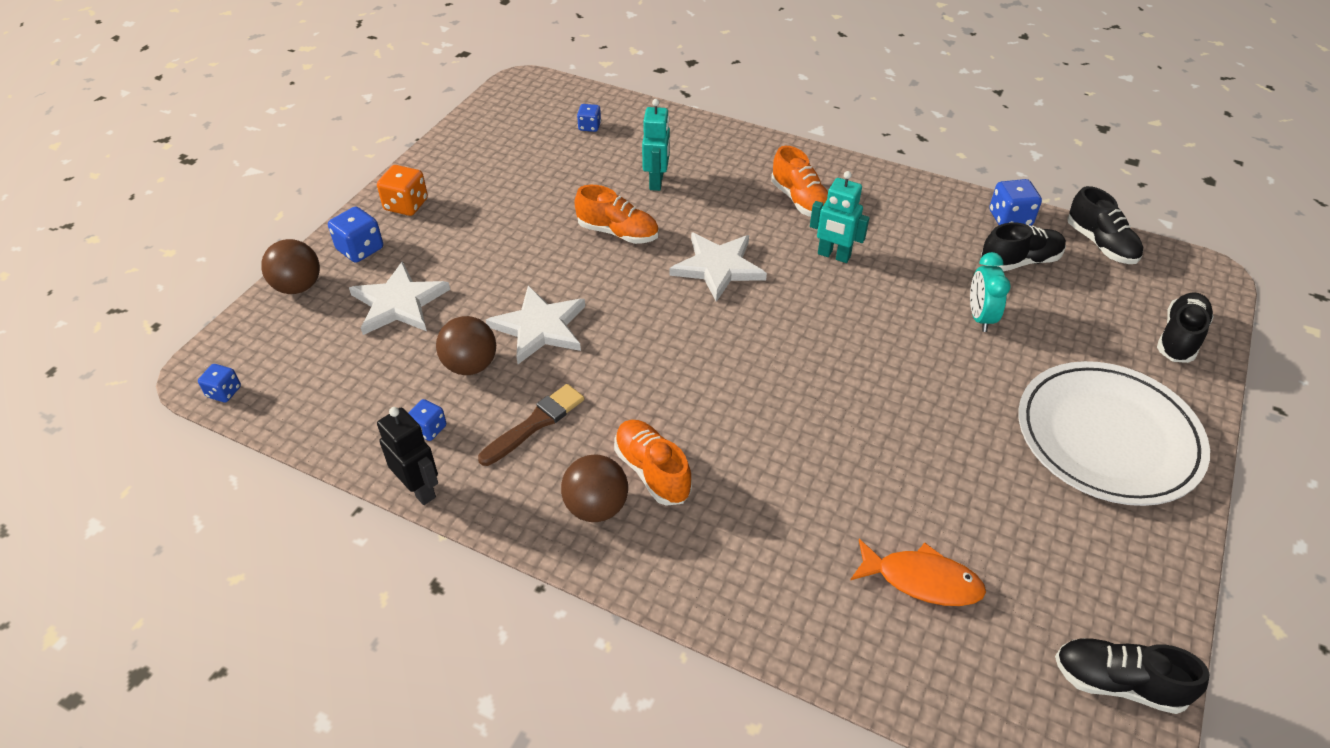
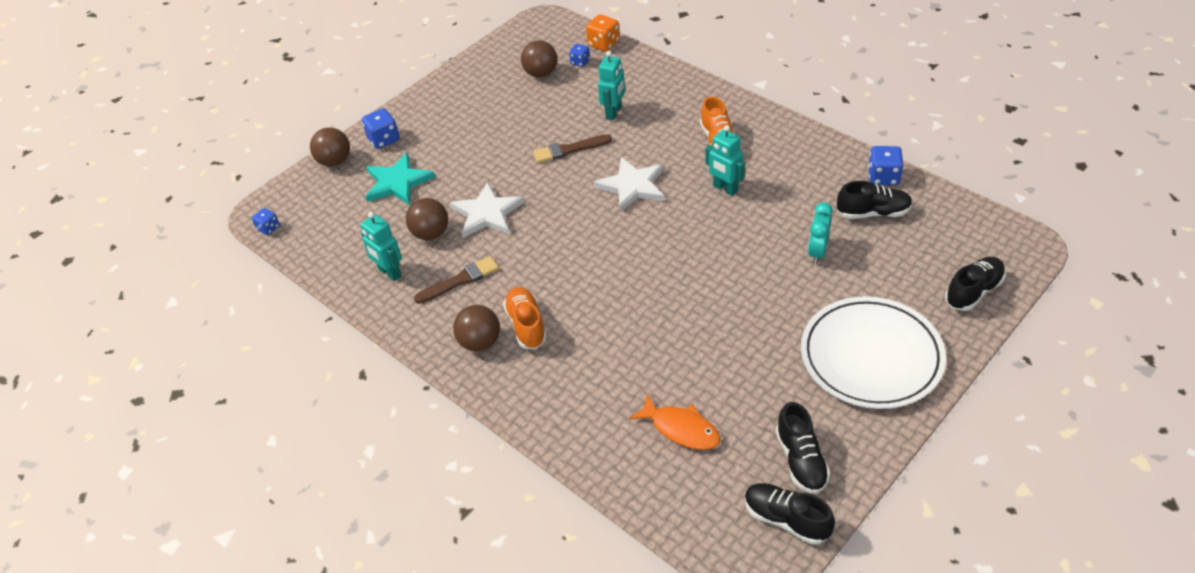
camera: 20 degrees right, 0 degrees up
white star [349,261,450,335] -> turquoise star [365,152,435,205]
orange dice [377,165,428,216] -> orange dice moved to [586,14,620,51]
black robot [377,407,438,505] -> none
blue dice [408,399,446,441] -> turquoise robot [361,212,402,281]
orange shoe [574,185,659,244] -> brown brush [533,134,612,163]
black shoe [1067,186,1143,264] -> black shoe moved to [776,402,830,494]
none -> brown ball [521,40,557,78]

